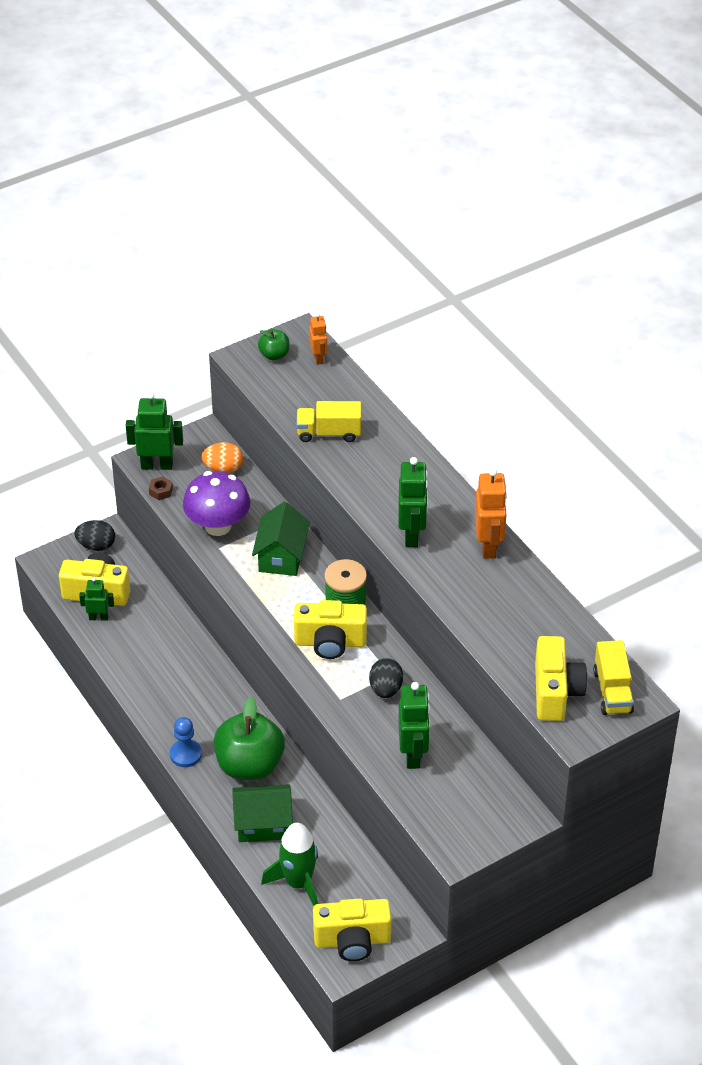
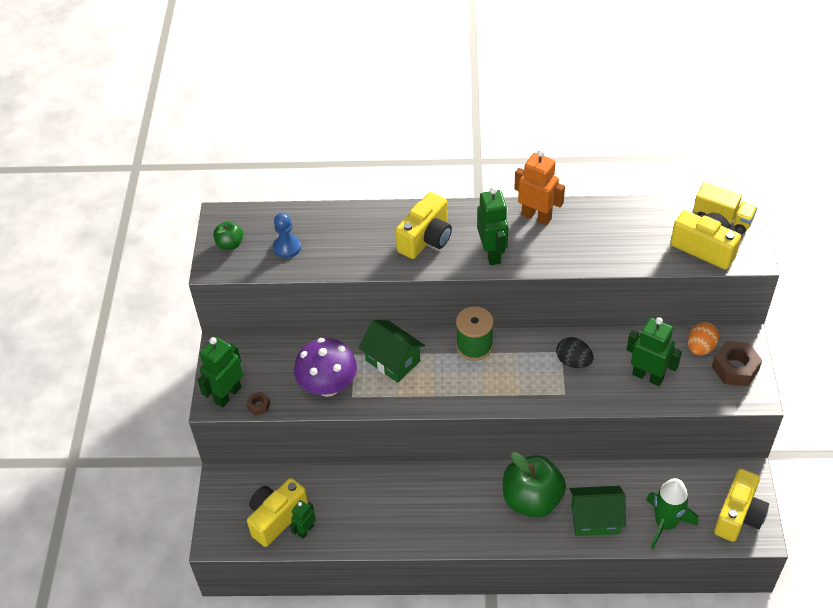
camera: 55 degrees left, 5 degrees up
black egg [74,520,115,551] -> none
blue pawn [170,717,202,767] -> blue pawn moved to [273,213,301,258]
orange egg [201,442,243,473] -> orange egg moved to [688,322,719,356]
green house [232,784,293,842] -> green house turned 60 degrees clockwise [570,486,626,536]
yellow camera [294,600,367,659] -> yellow camera moved to [395,192,452,259]
yellow truck [297,401,361,442] -> none
orange robot [309,313,327,365] -> none
green robot [398,457,428,547] -> green robot turned 45 degrees clockwise [477,187,508,265]
none -> brown nut [712,341,762,386]

